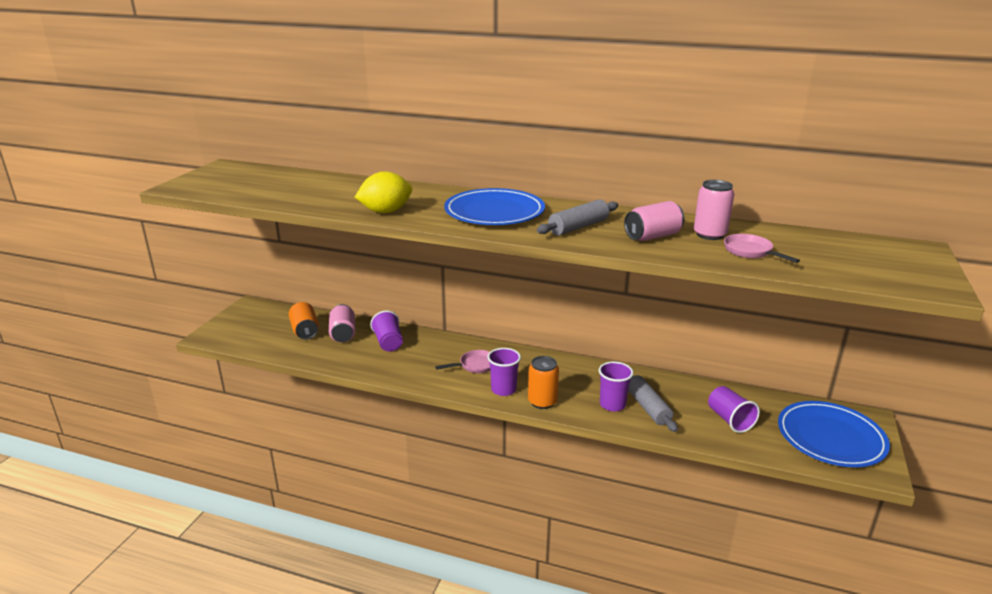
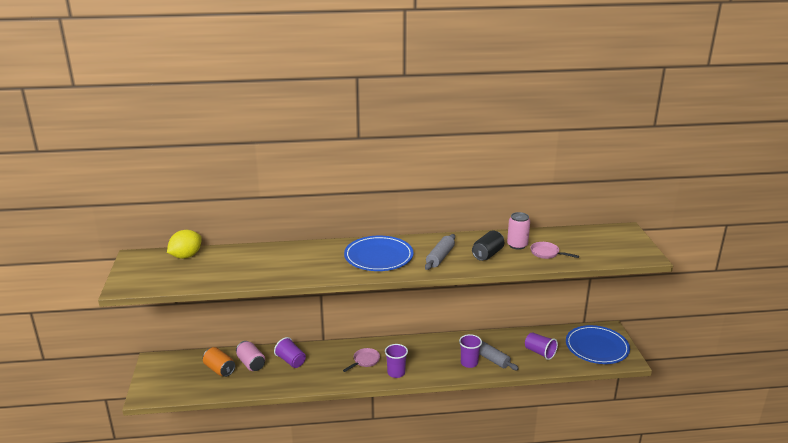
camera: 25 degrees left, 0 degrees up
yellow lemon [355,171,412,213] -> yellow lemon moved to [167,230,202,259]
orange can [528,356,559,409] -> none
pink can [624,201,684,241] -> black can [472,231,504,261]

